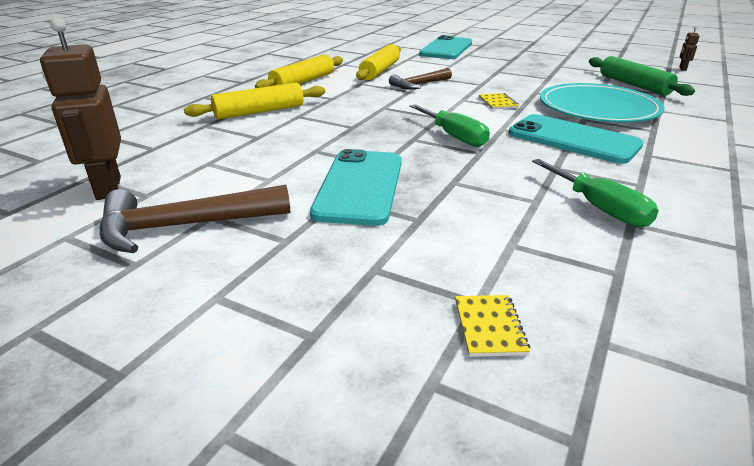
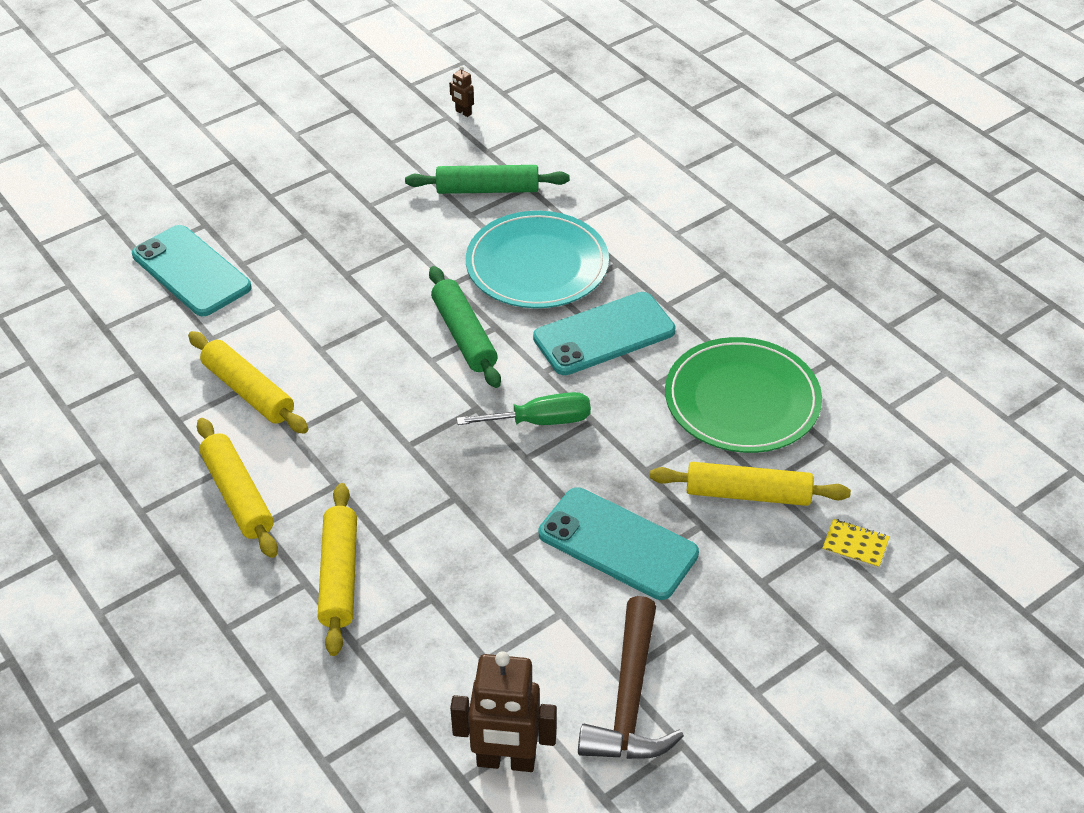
camera: 65 degrees left, 15 degrees up
brown hammer [389,68,452,90] -> none
yellow notebook [479,93,519,110] -> green rolling pin [429,266,501,388]
green screwdriver [532,159,659,227] -> green plate [665,337,822,453]
none -> yellow rolling pin [650,462,851,506]

